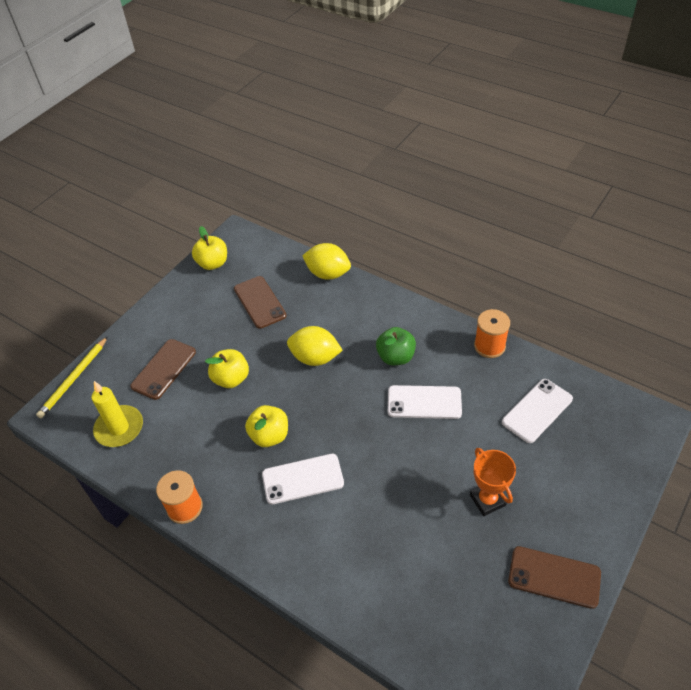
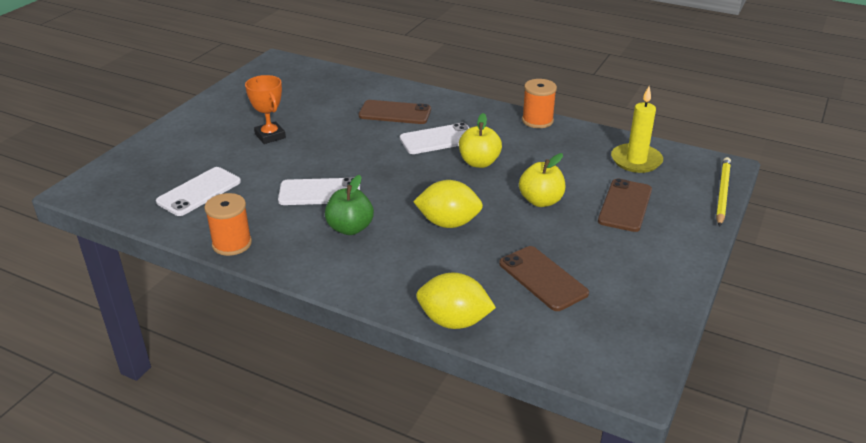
camera: 170 degrees right, 15 degrees down
yellow apple [192,226,227,270] -> none
brown phone [508,546,601,609] -> brown phone moved to [359,100,431,124]

